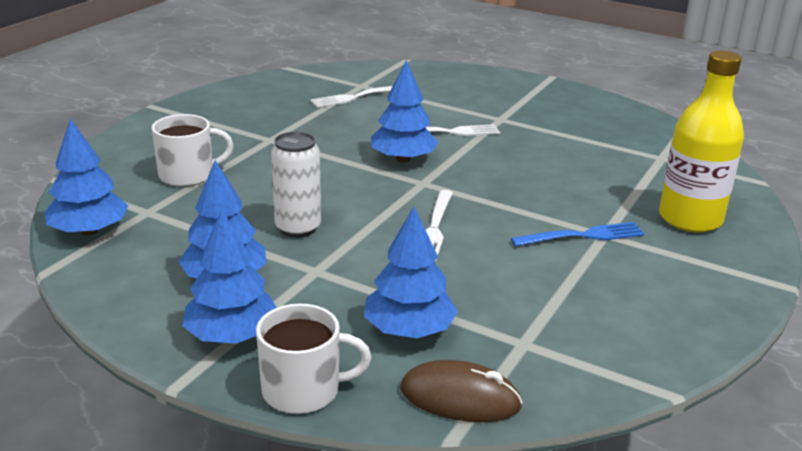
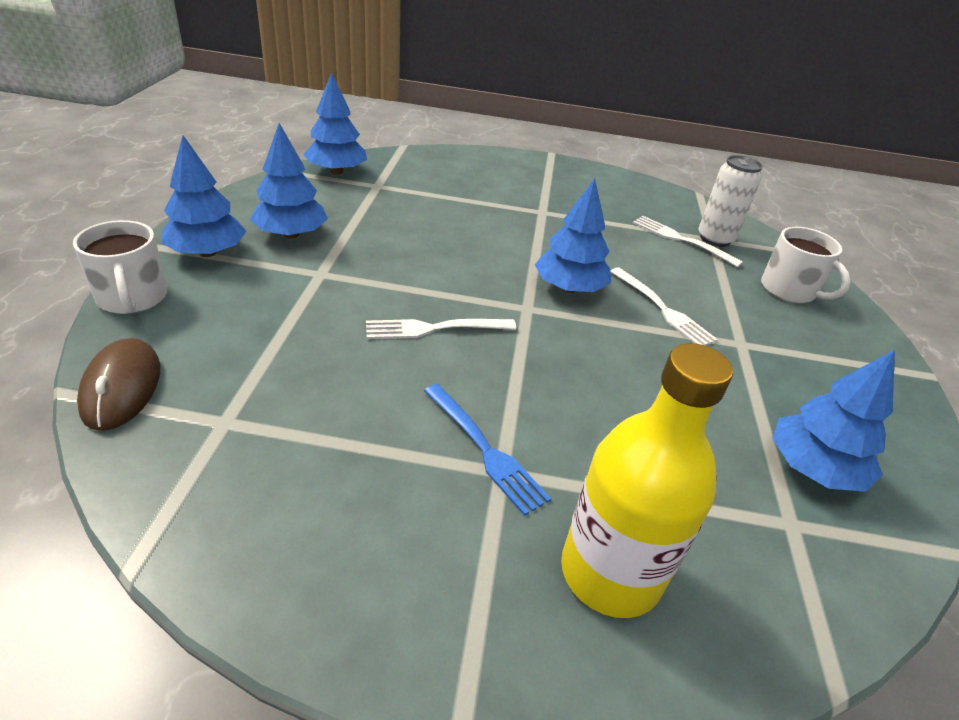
camera: 65 degrees right, 10 degrees up
white mug [152,114,234,187] -> white mug moved to [761,227,851,303]
white can [271,132,321,238] -> white can moved to [698,155,763,247]
blue tree [364,207,458,338] -> blue tree moved to [772,350,895,492]

